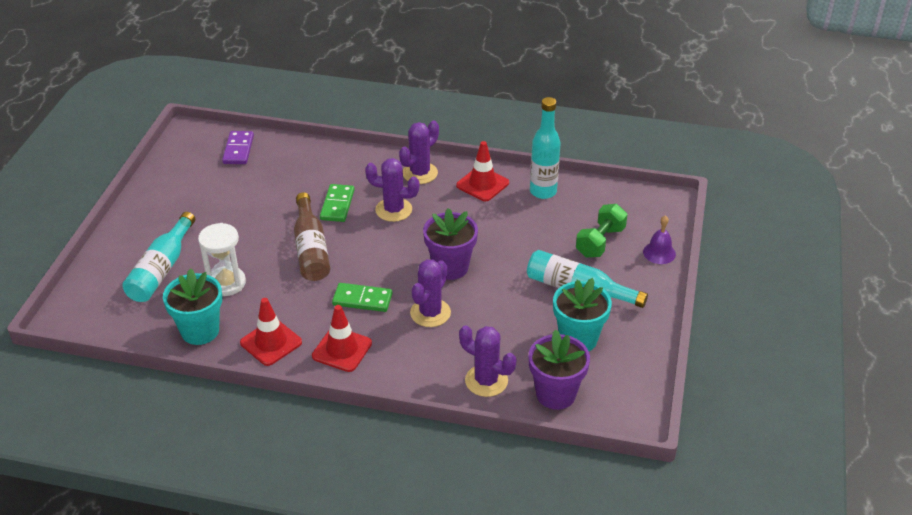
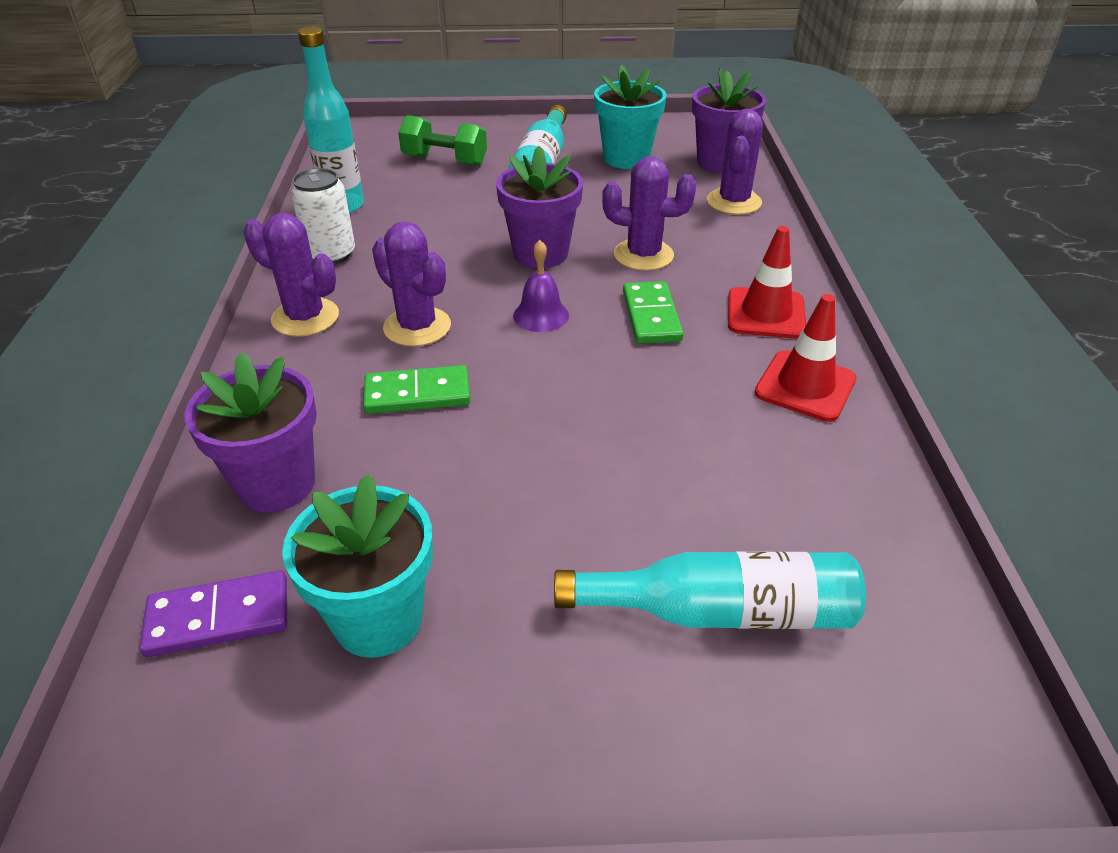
camera: 105 degrees left, 0 degrees up
turquoise flower pot [163,268,222,345] -> turquoise flower pot moved to [282,474,433,658]
white hourglass [198,223,246,296] -> none
brown bottle [294,192,330,281] -> none
purple cactus [365,158,419,222] -> purple cactus turned 45 degrees counterclockwise [372,221,451,347]
red traffic cone [456,141,509,201] -> white can [291,168,355,264]
purple bell [643,215,676,264] -> purple bell moved to [513,240,569,332]
none -> purple flower pot [185,352,317,513]

